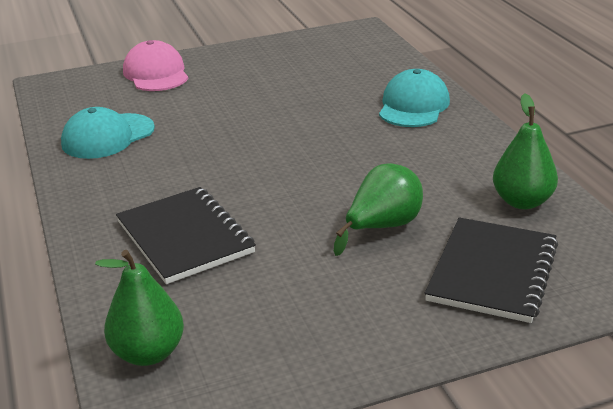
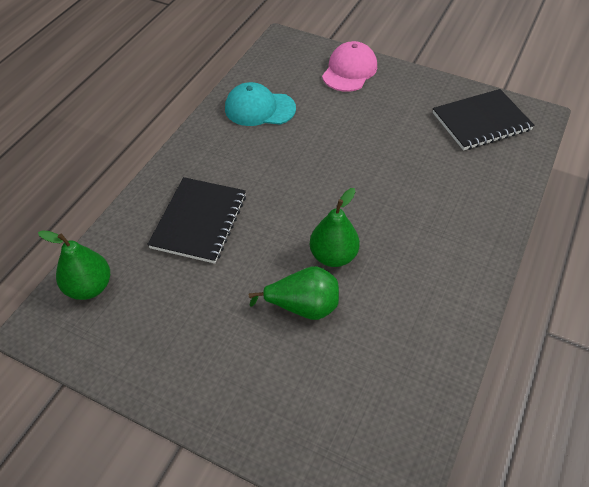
camera: 45 degrees right, 20 degrees up
turquoise cap [379,69,450,127] -> none
black notebook [425,217,558,323] -> black notebook moved to [433,89,535,150]
green pear [493,93,558,209] -> green pear moved to [310,188,360,267]

